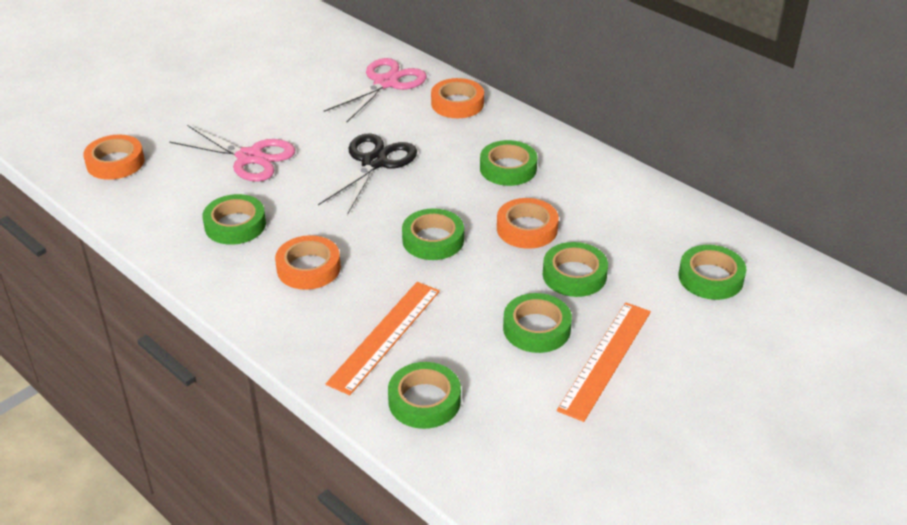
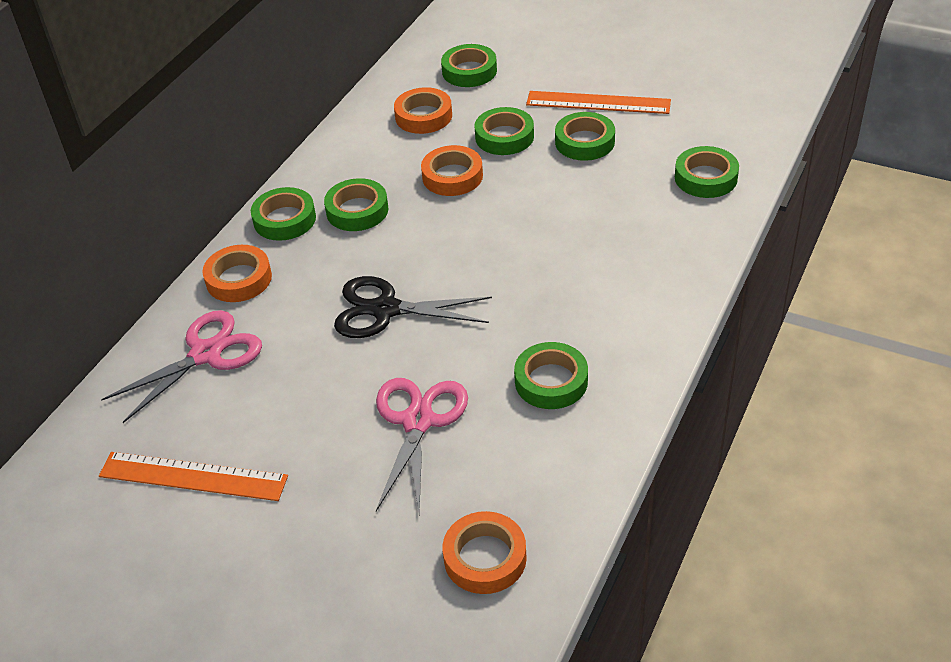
camera: 105 degrees left, 5 degrees up
orange tape [275,235,341,290] -> orange tape moved to [394,87,452,134]
pink scissors [324,58,427,122] -> pink scissors turned 120 degrees clockwise [101,310,262,423]
orange ruler [326,282,440,395] -> orange ruler moved to [99,452,288,501]
green tape [402,208,464,260] -> green tape moved to [251,187,316,241]

